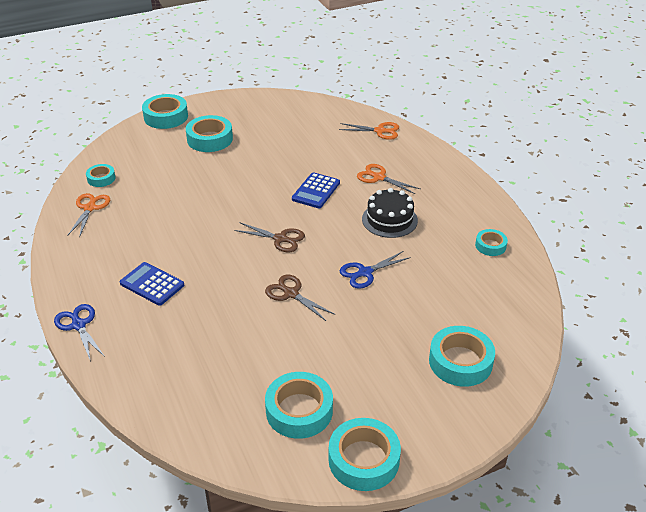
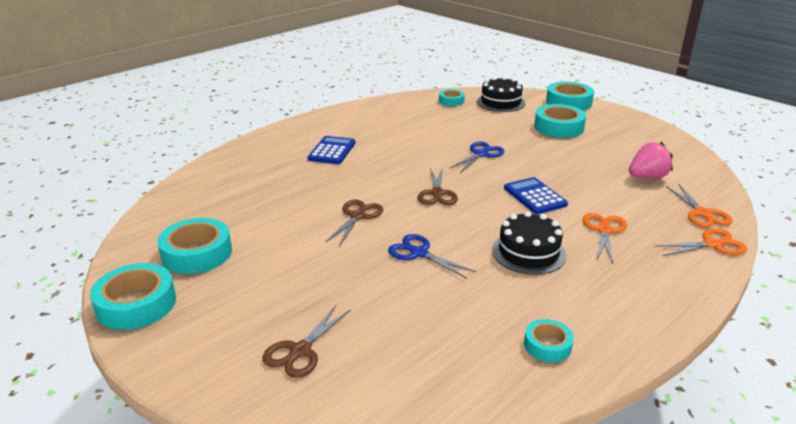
camera: 70 degrees right, 10 degrees down
blue scissors [54,304,105,362] -> blue scissors moved to [449,142,504,173]
orange scissors [67,193,110,238] -> orange scissors moved to [654,228,747,256]
blue calculator [292,172,340,208] -> blue calculator turned 60 degrees clockwise [504,177,568,214]
turquoise tape [429,326,495,387] -> brown scissors [262,305,351,378]
none -> black cake [477,76,526,112]
none -> pink strawberry [629,142,673,178]

